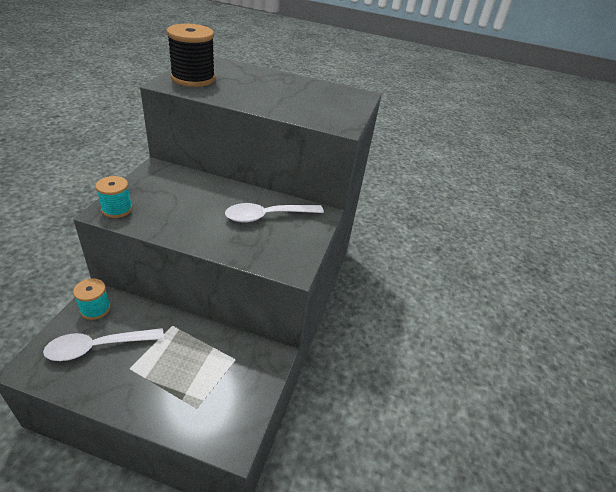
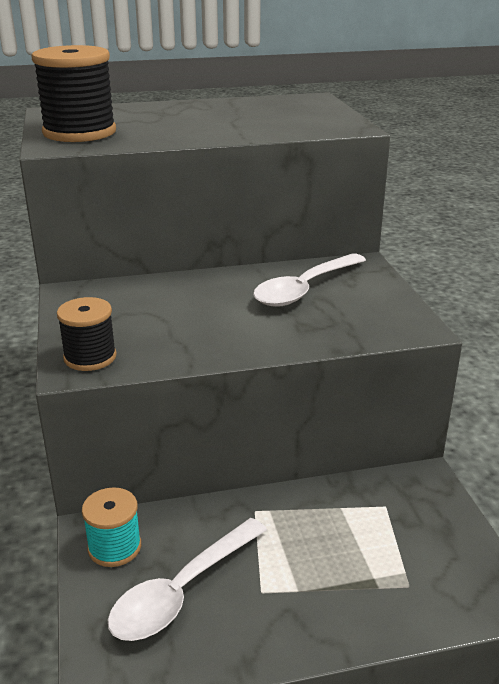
camera: 25 degrees left, 10 degrees down
turquoise spool [95,176,132,218] -> black spool [57,297,117,371]

